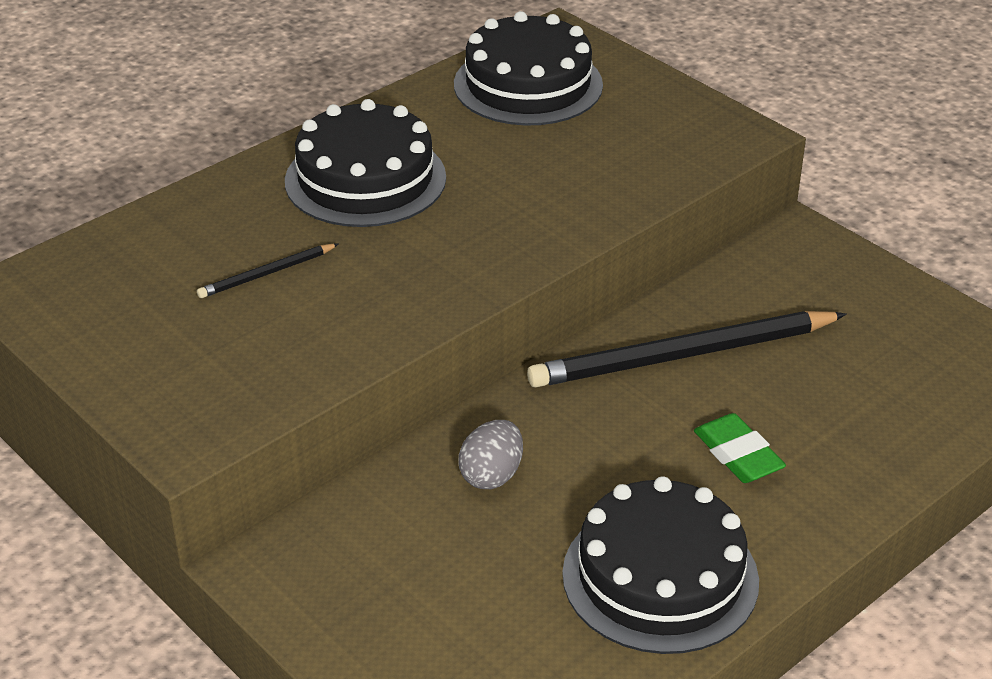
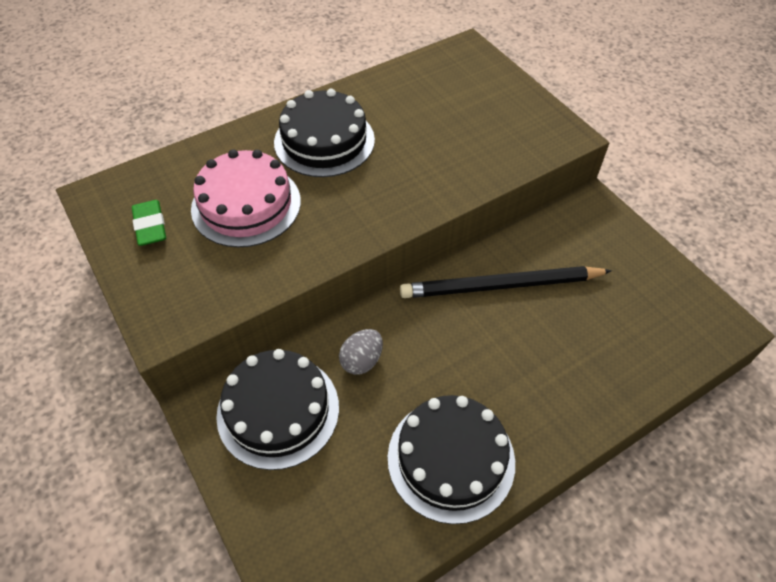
camera: 10 degrees right, 15 degrees up
black pencil [197,244,338,298] -> pink cake [191,149,301,247]
black cake [454,11,603,126] -> black cake moved to [216,349,339,470]
green eraser [694,413,786,483] -> green eraser moved to [132,200,166,246]

